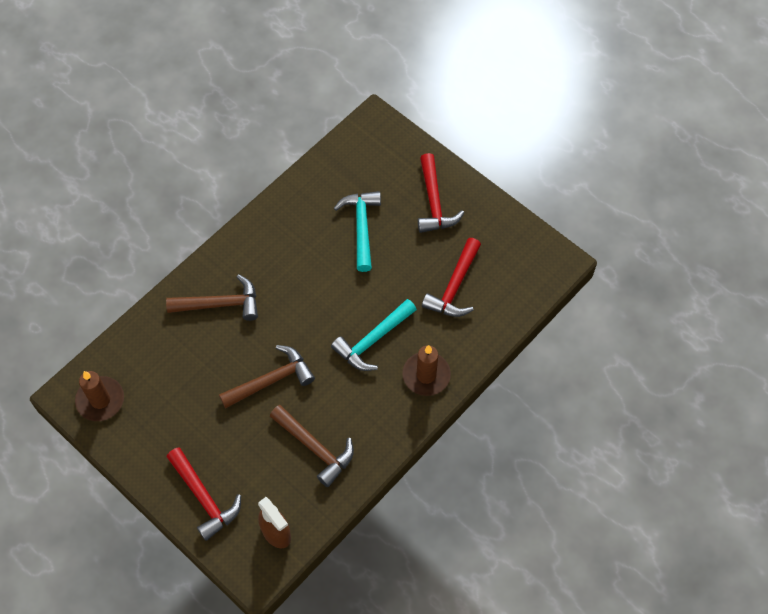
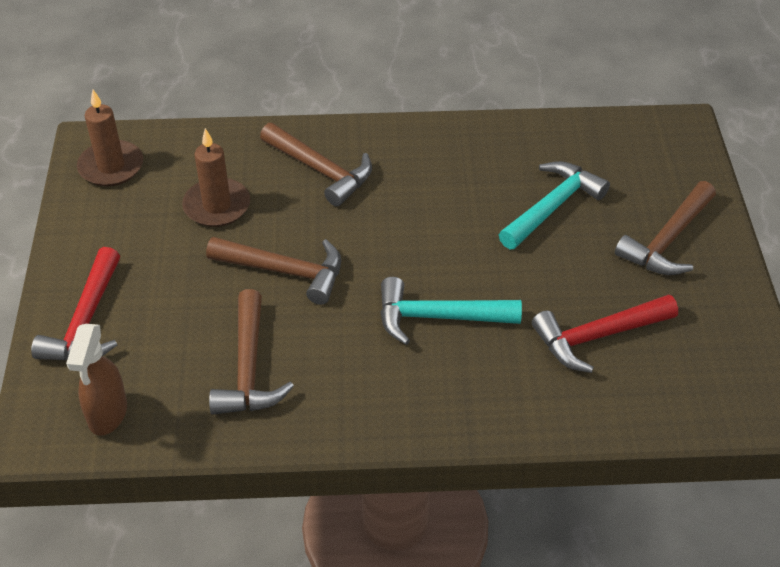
camera: 45 degrees right, 15 degrees down
brown candle [402,345,451,396] -> brown candle moved to [182,128,250,227]
red hammer [418,153,465,233] -> brown hammer [615,181,716,275]

